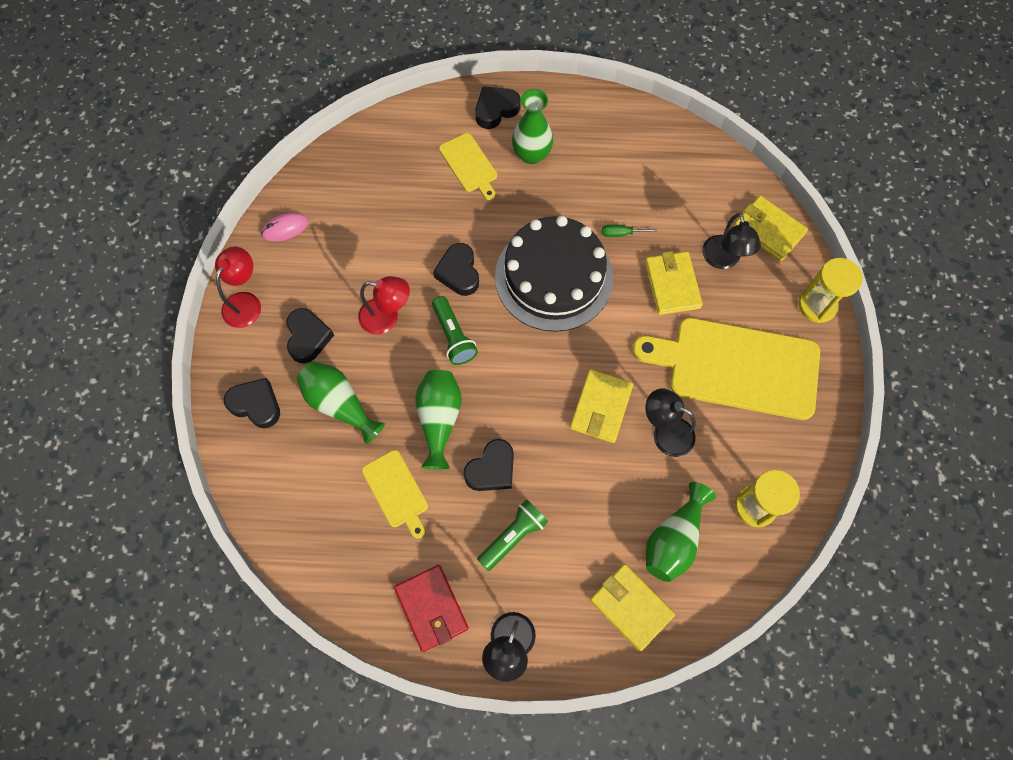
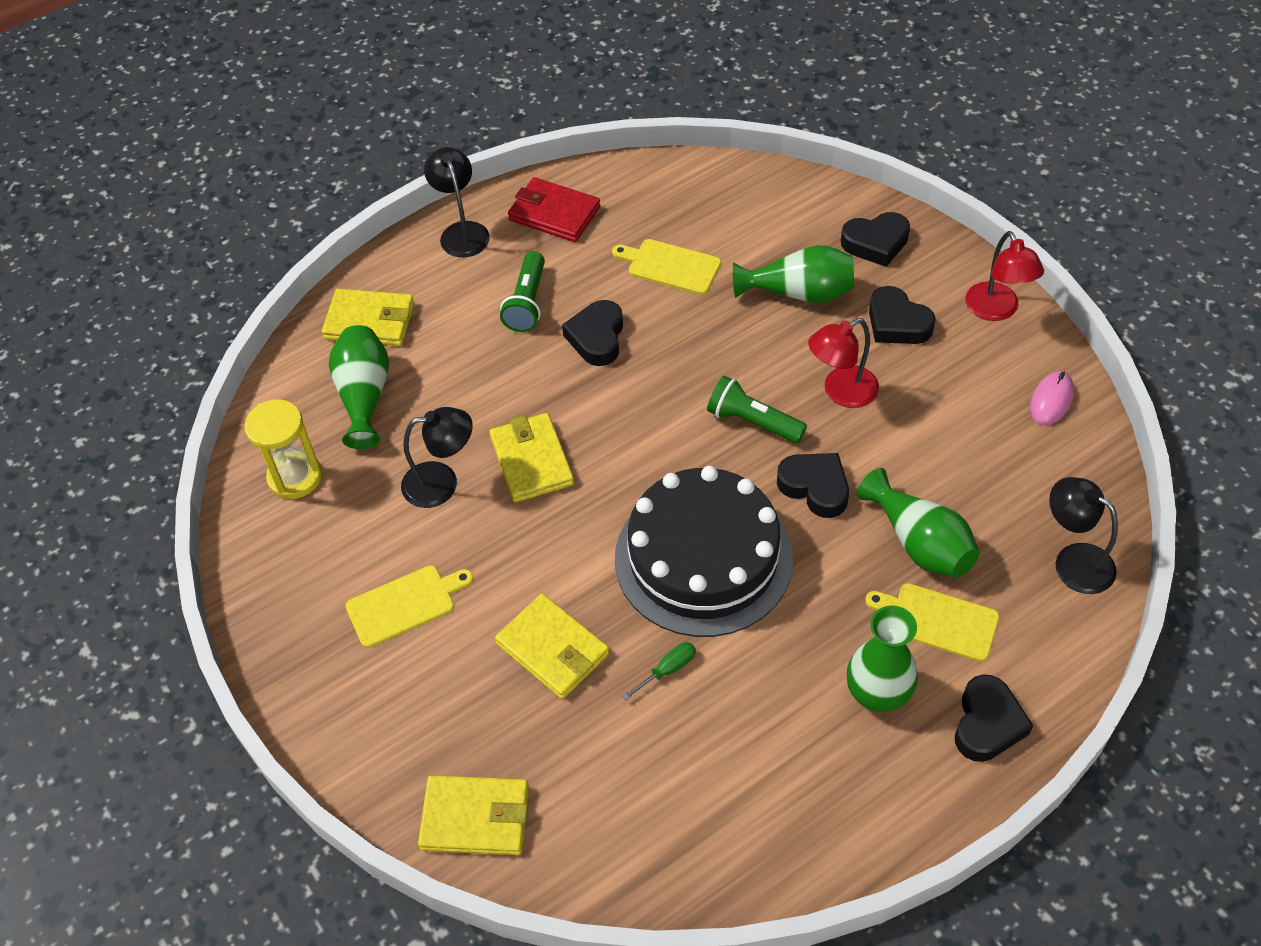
camera: 145 degrees right, 15 degrees down
green vase [415,370,462,469] -> green vase moved to [857,468,980,578]
yellow cutting board [632,318,820,420] -> yellow cutting board [345,566,473,648], size x0.47
black lamp [702,213,761,269] -> black lamp moved to [1049,477,1118,594]
yellow hourglass [798,258,863,323] -> none

